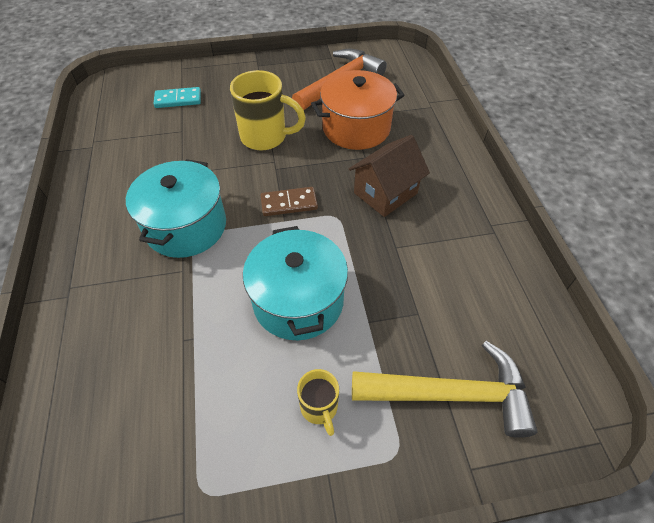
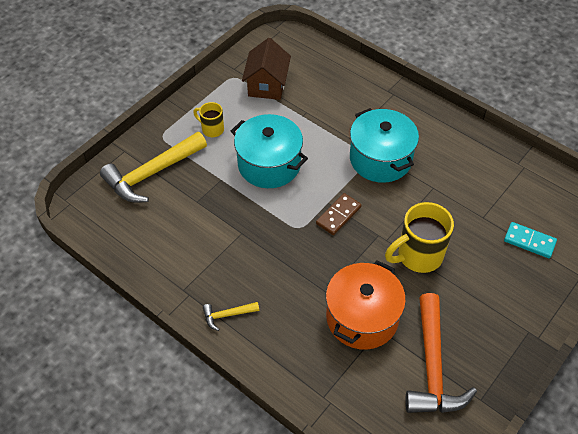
camera: 140 degrees right, 0 degrees up
turquoise domino [153,87,201,108] -> turquoise domino turned 75 degrees clockwise [504,222,557,258]
brown house [349,135,430,217] -> brown house moved to [242,38,291,100]
none -> yellow hammer [203,302,259,331]

